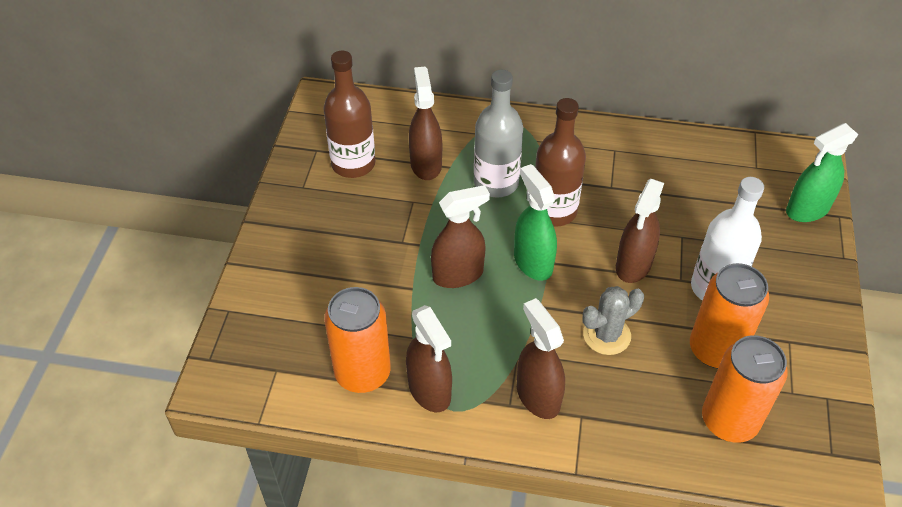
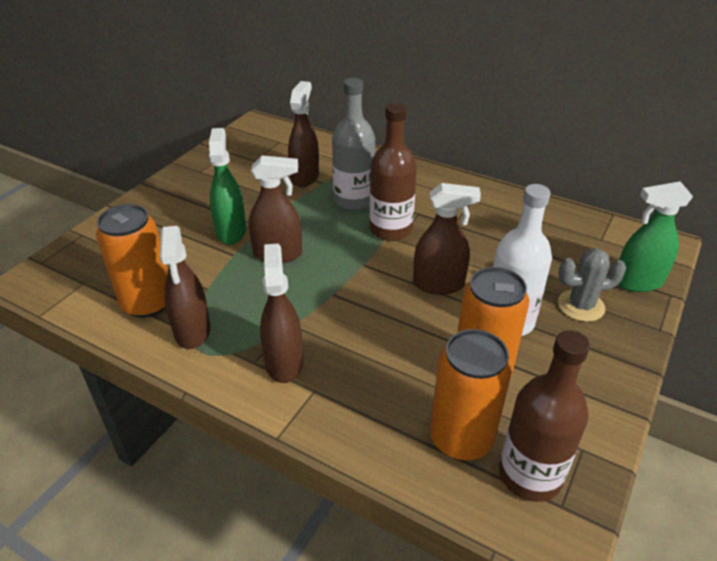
camera: 20 degrees right, 10 degrees down
brown bottle [323,51,375,178] -> brown bottle moved to [499,330,590,502]
green spray bottle [514,164,557,281] -> green spray bottle moved to [209,128,246,244]
grey cactus [582,286,644,355] -> grey cactus moved to [558,248,626,322]
brown spray bottle [616,179,664,283] -> brown spray bottle turned 135 degrees counterclockwise [413,183,481,295]

